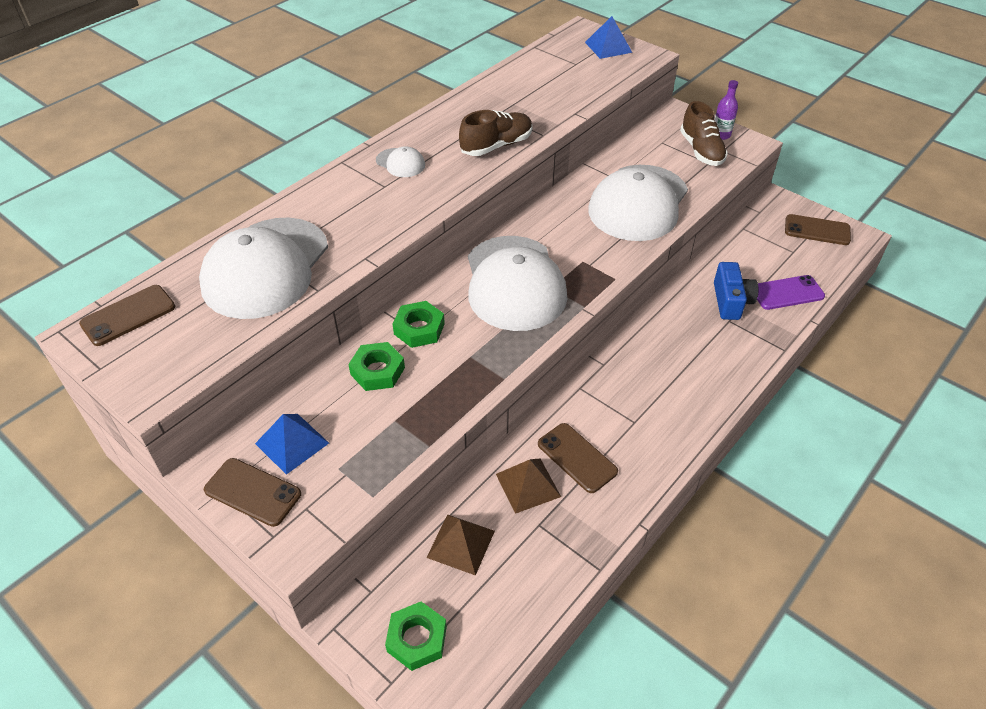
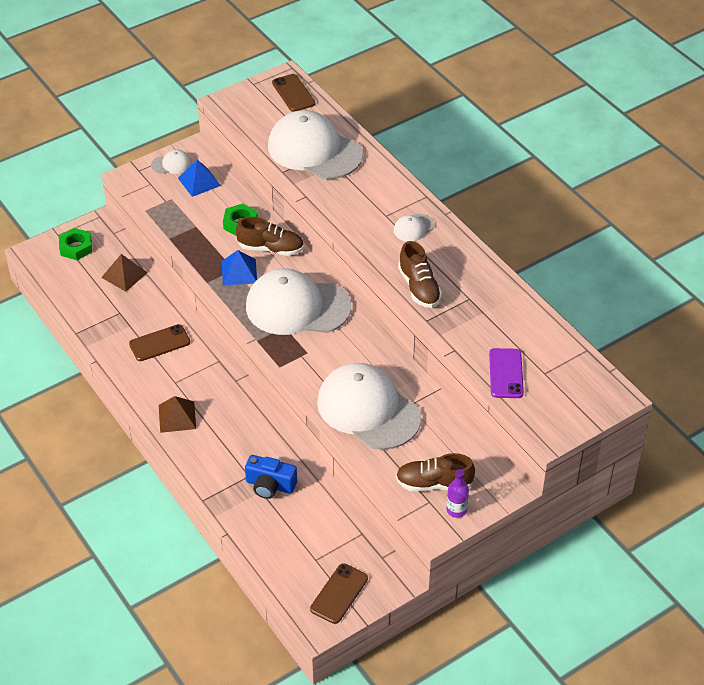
camera: 105 degrees right, 0 degrees up
brown phone [204,458,301,527] -> white cap [151,150,191,174]
green nut [393,301,445,348] -> brown shoe [236,217,304,256]
brown pyramid [496,459,561,514] -> brown pyramid moved to [159,396,196,433]
blue pyramid [585,16,632,59] -> blue pyramid moved to [222,250,257,286]
purple phone [757,275,825,310] -> purple phone moved to [489,348,524,398]

